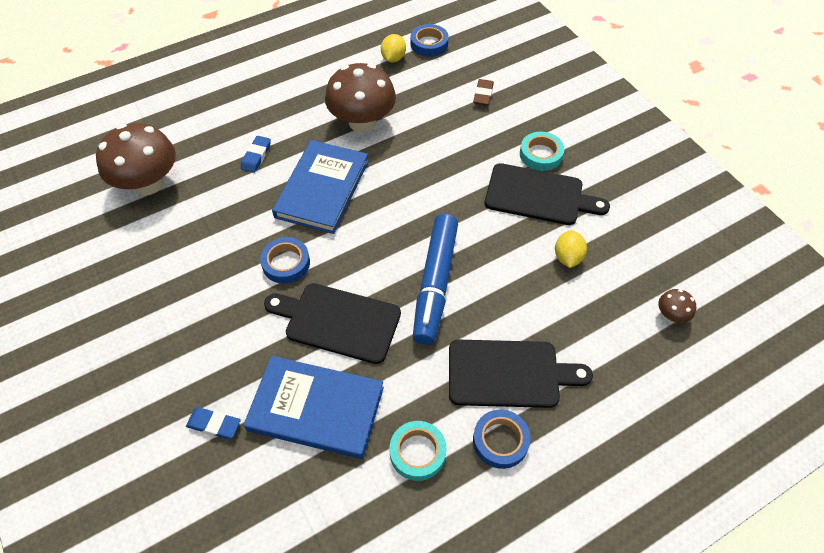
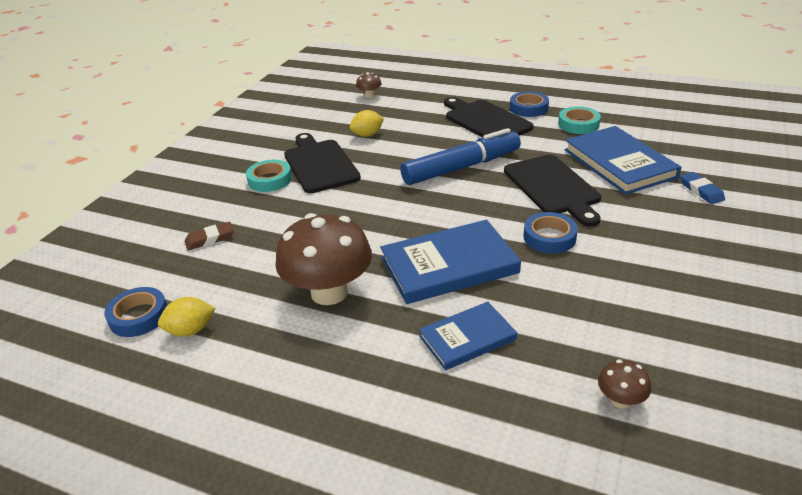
camera: 125 degrees left, 20 degrees down
brown mushroom [96,123,176,195] -> brown mushroom [598,360,651,408], size x0.43
blue eraser [241,136,271,173] -> blue book [419,302,517,370]

